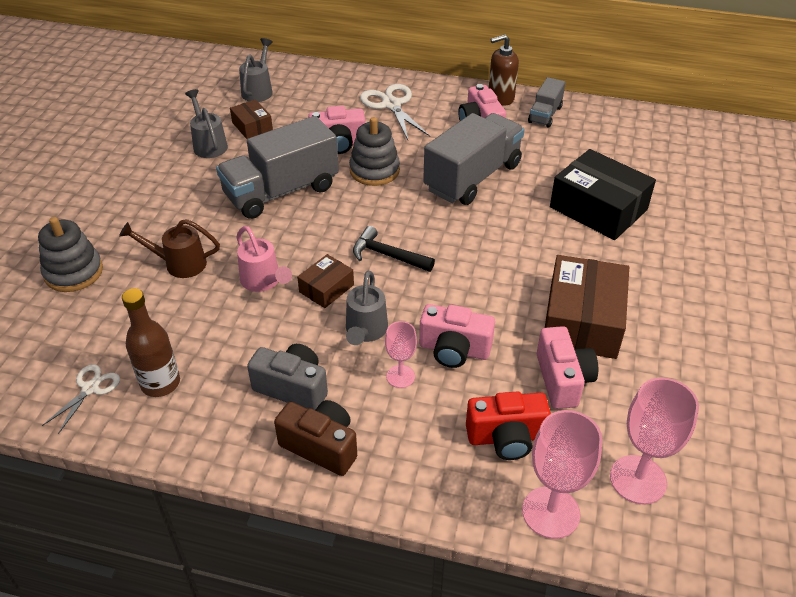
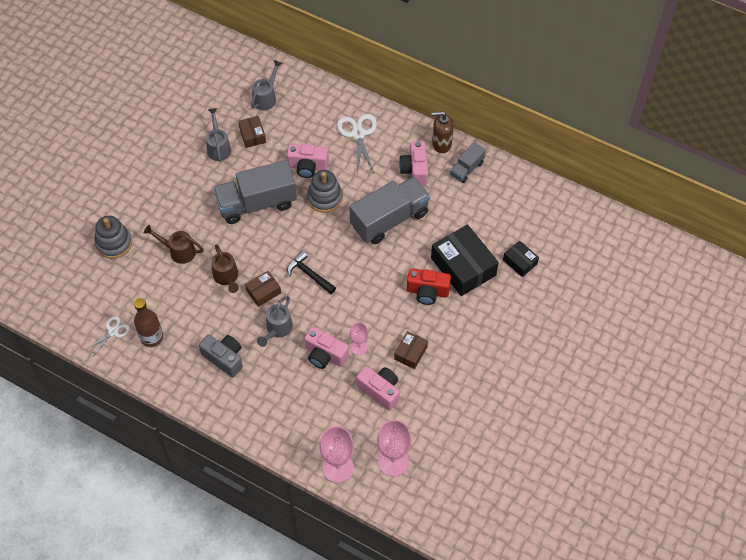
camera: 15 degrees right, 15 degrees up
pink watering can [236,226,292,292] -> brown watering can [211,244,239,293]
brown camera [274,400,357,476] -> none
pink goblet [385,321,417,388] -> pink goblet moved to [350,322,368,355]
red camera [466,391,551,460] -> red camera moved to [407,268,451,305]
pink camera [537,326,598,409] -> pink camera turned 60 degrees counterclockwise [356,366,400,411]
brown box [545,255,629,359] -> brown box [394,331,428,369], size x0.51
none -> black box [503,240,539,277]

